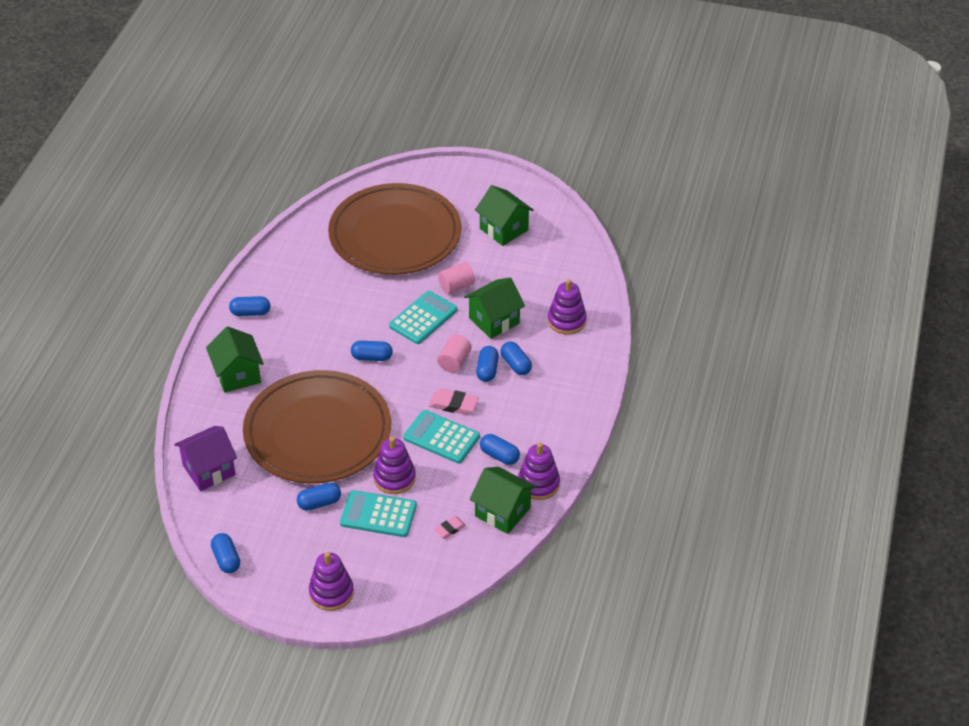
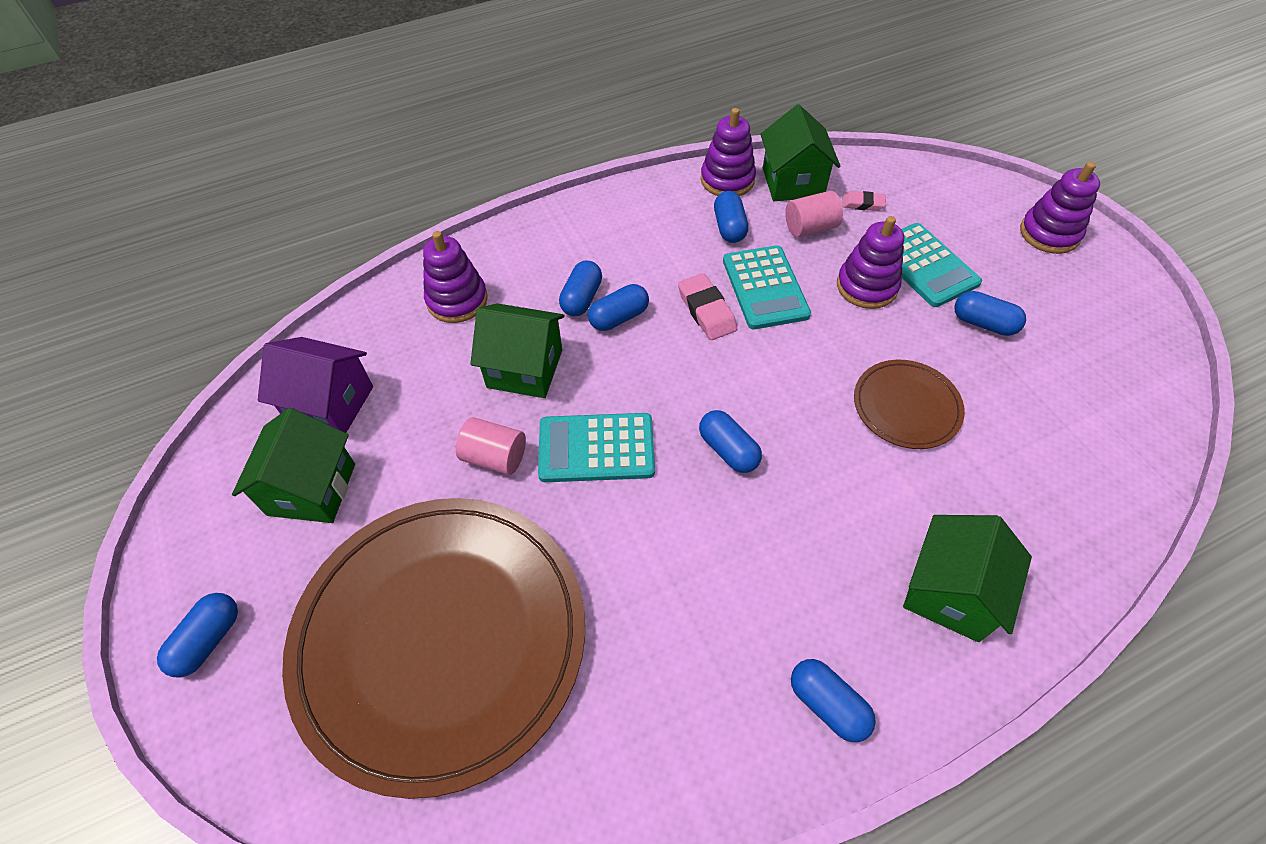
camera: 130 degrees left, 10 degrees up
purple house [174,426,237,491] -> purple house moved to [258,337,373,433]
blue capsule [211,533,240,573] -> blue capsule moved to [157,593,238,677]
brown plate [243,370,391,483] -> brown plate [854,360,965,449], size x0.44
pink cylinder [437,334,472,373] -> pink cylinder moved to [785,191,843,237]

